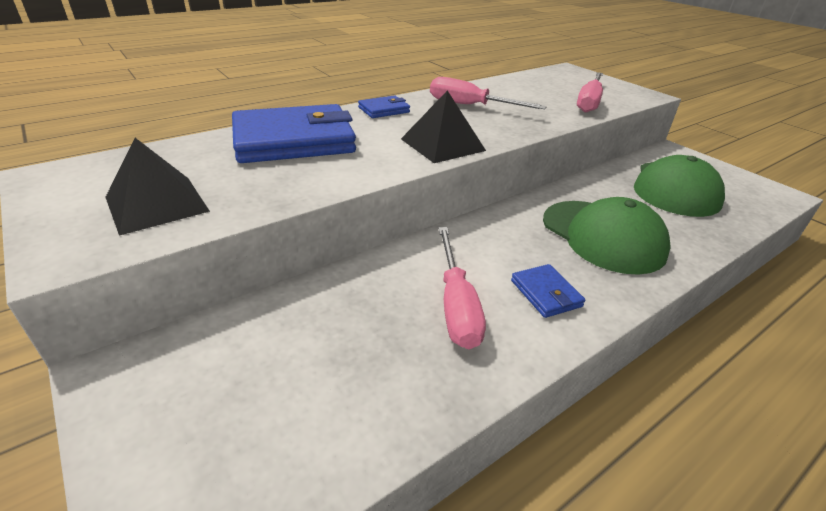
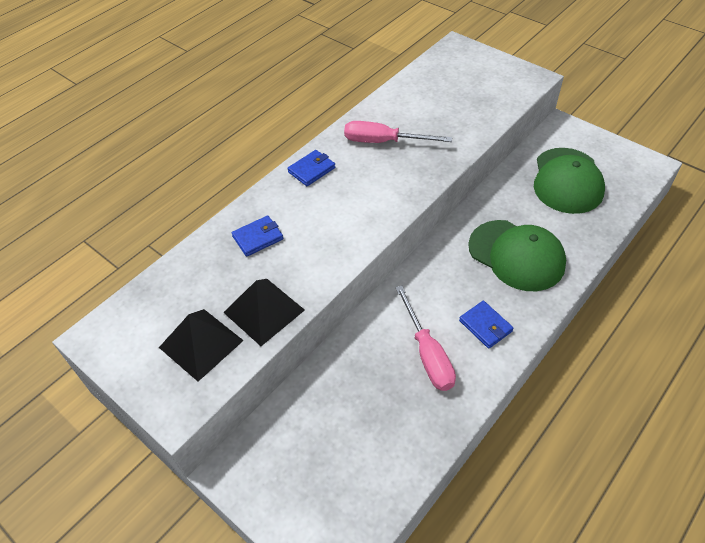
camera: 10 degrees left, 15 degrees up
blue wallet [232,104,356,163] -> blue wallet [232,215,283,257], size x0.45
black pyramid [401,90,486,163] -> black pyramid moved to [223,279,305,346]
pink screwdriver [577,72,603,113] -> none

